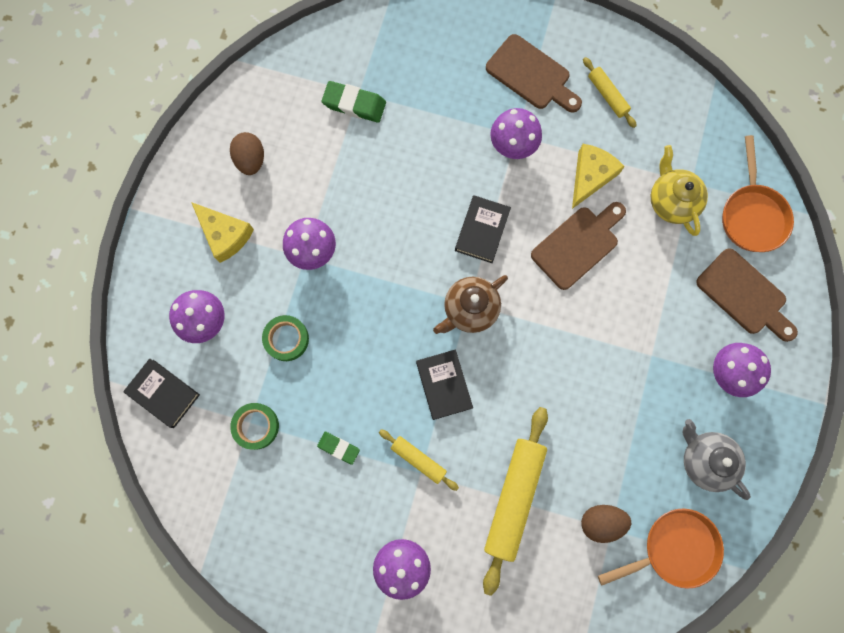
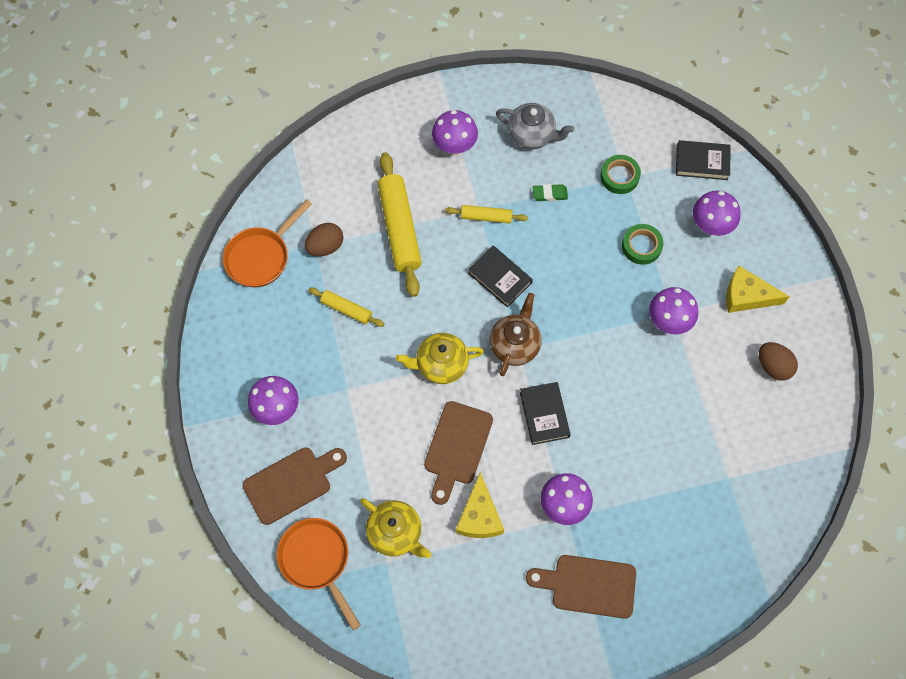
camera: 150 degrees right, 10 degrees down
green eraser [322,81,386,123] -> none
yellow rolling pin [583,57,637,128] -> yellow rolling pin moved to [308,288,384,327]
grey teapot [682,419,751,500] -> grey teapot moved to [496,103,574,149]
brown cutting board [696,248,798,342] -> brown cutting board turned 135 degrees clockwise [243,447,347,525]
none -> yellow teapot [396,333,484,384]

